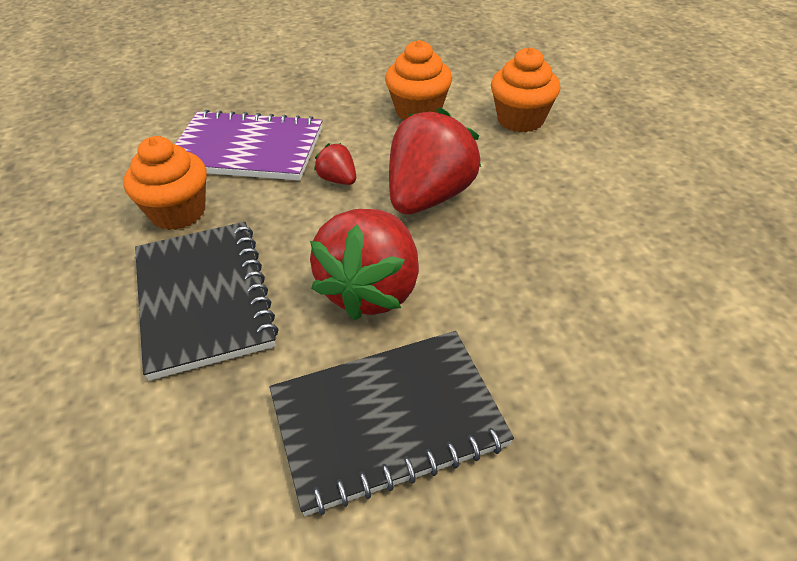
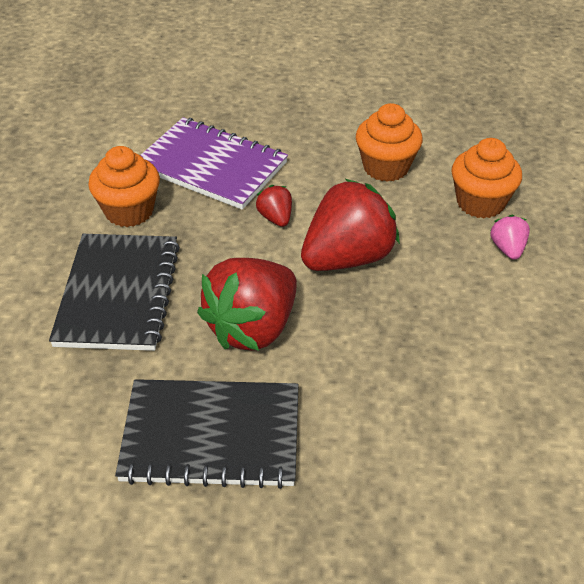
camera: 20 degrees right, 0 degrees up
none -> pink strawberry [490,215,530,260]

